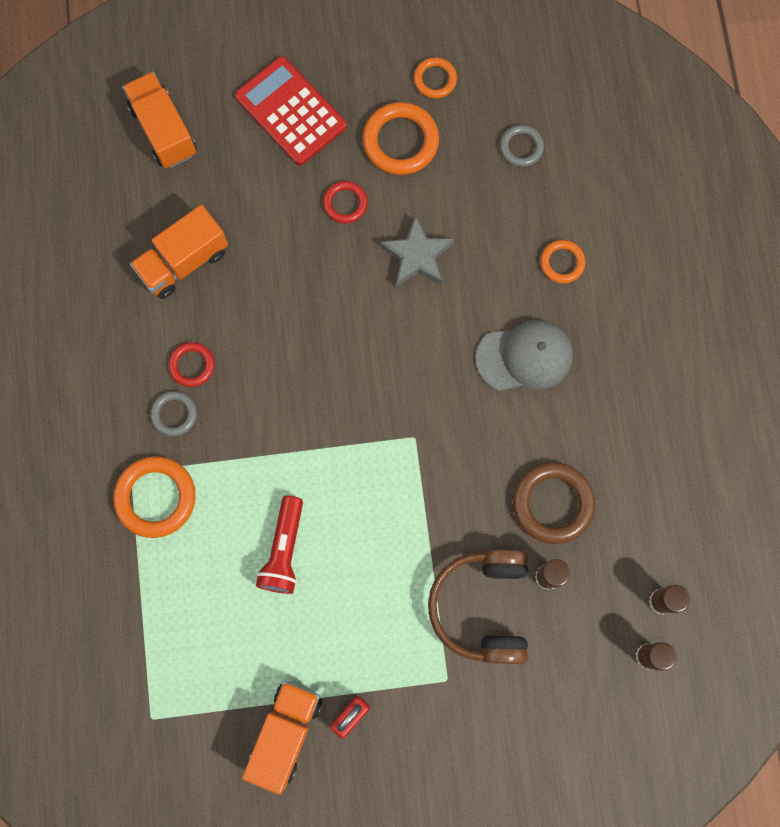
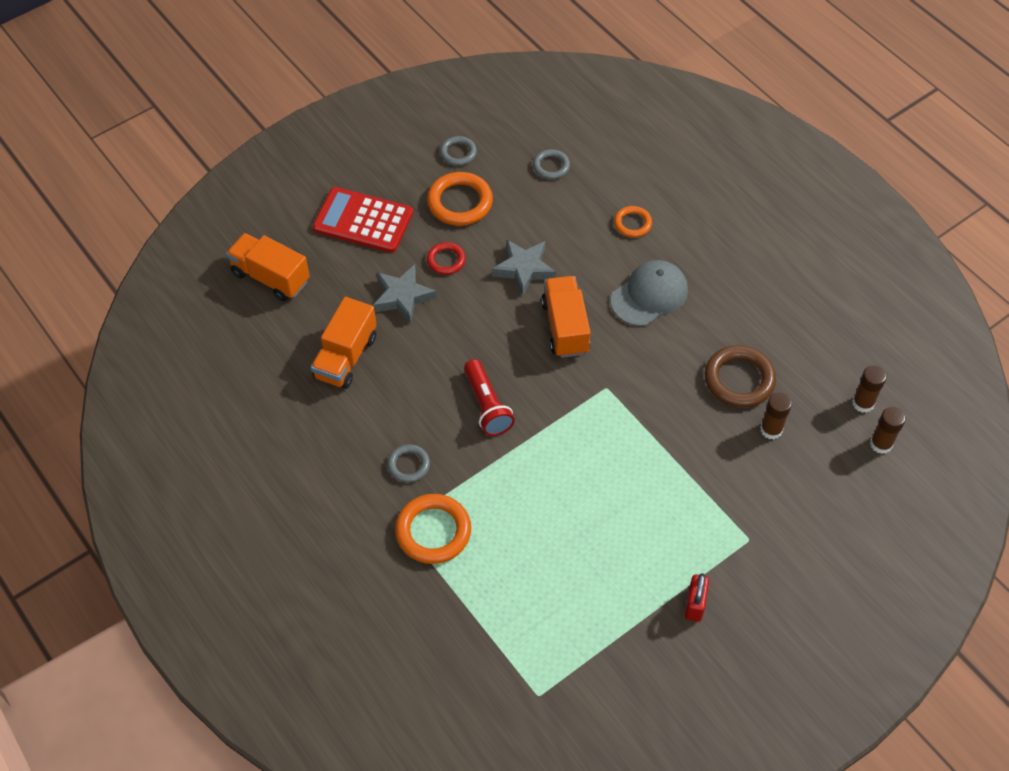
camera: 30 degrees left, 20 degrees down
red ring [168,342,215,387] -> none
orange truck [242,681,322,795] -> orange truck moved to [541,276,591,358]
red flashlight [256,496,303,594] -> red flashlight moved to [464,359,515,436]
orange ring [414,57,457,98] -> grey ring [440,136,477,166]
brown headphones [428,550,529,664] -> none
none -> grey star [373,264,437,324]

